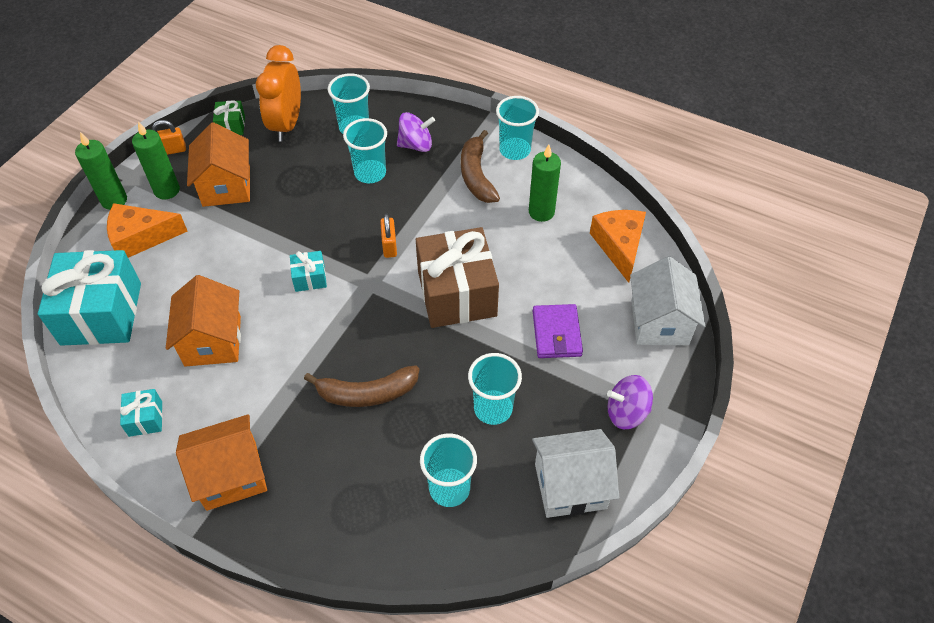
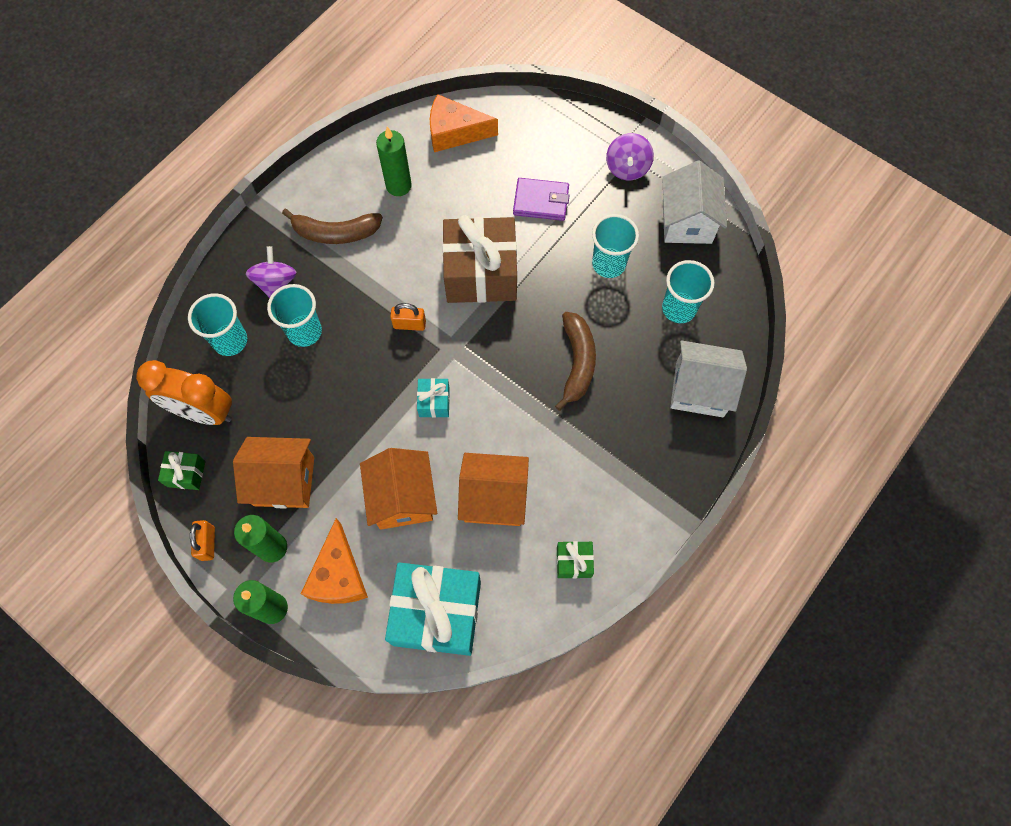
camera: 80 degrees left, 15 degrees up
turquoise gift [120,389,162,437] -> green gift [557,541,594,579]
orange house [176,414,267,511] -> orange house moved to [360,448,437,530]
turquoise cup [496,96,539,160] -> none
white house [630,256,705,345] -> white house moved to [670,340,747,417]

